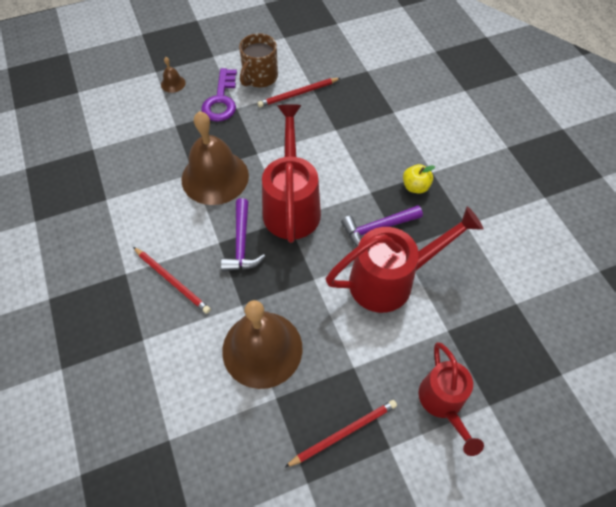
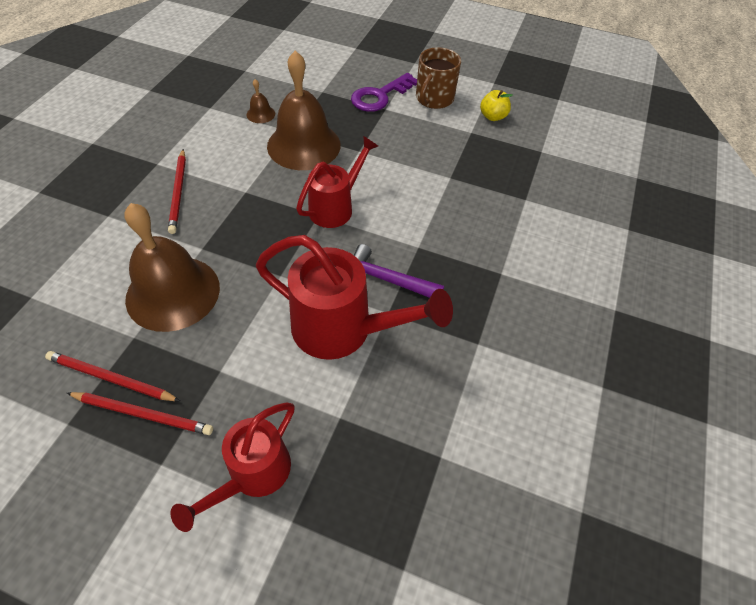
camera: 40 degrees right, 5 degrees down
brown bell [161,57,186,93] -> brown bell moved to [246,79,275,123]
purple hammer [221,198,266,272] -> none
brown mug [239,33,278,87] -> brown mug turned 45 degrees counterclockwise [416,47,461,109]
red pencil [258,78,340,107] -> red pencil moved to [45,351,180,401]
red watering can [262,104,321,243] -> red watering can [296,136,378,228], size x0.65
yellow apple [403,164,435,193] -> yellow apple moved to [480,90,513,121]

